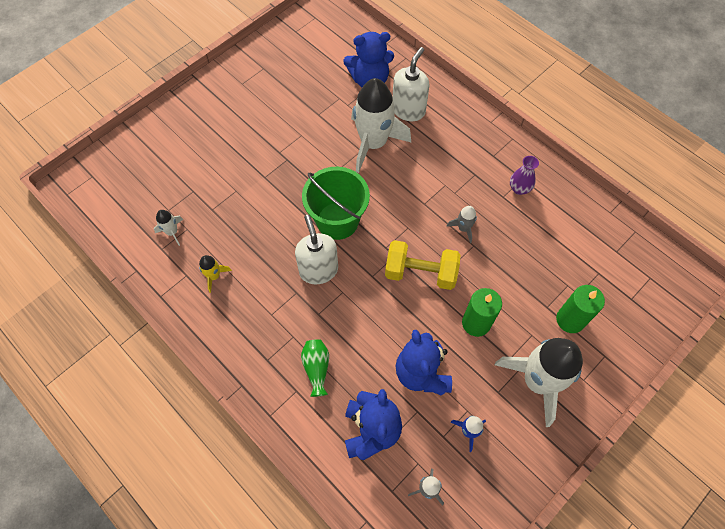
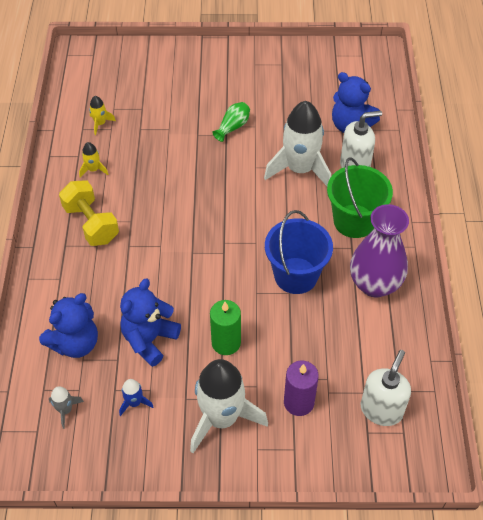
camera: 45 degrees right, 10 degrees down
white rocket [154,210,183,246] -> yellow rocket [89,96,116,135]
white soap dispenser [295,215,338,284] -> white soap dispenser moved to [361,350,411,426]
green vase [301,339,329,397] -> green vase moved to [212,102,250,142]
green bucket [302,167,370,240] -> green bucket moved to [327,157,393,238]
yellow dumbbell [385,240,460,290] -> yellow dumbbell moved to [59,180,119,246]
grey rocket [447,206,477,243] -> blue bucket [265,210,333,294]
purple vase [510,156,539,195] -> purple vase [350,204,409,298], size x2.13
green candle [556,285,605,333] -> purple candle [284,360,319,416]

